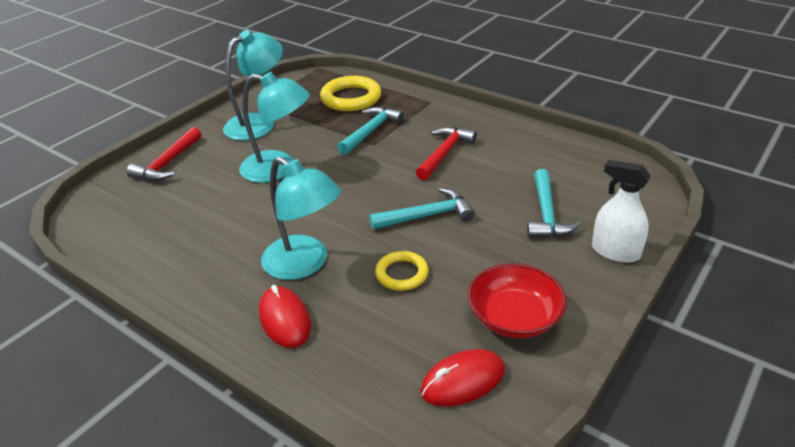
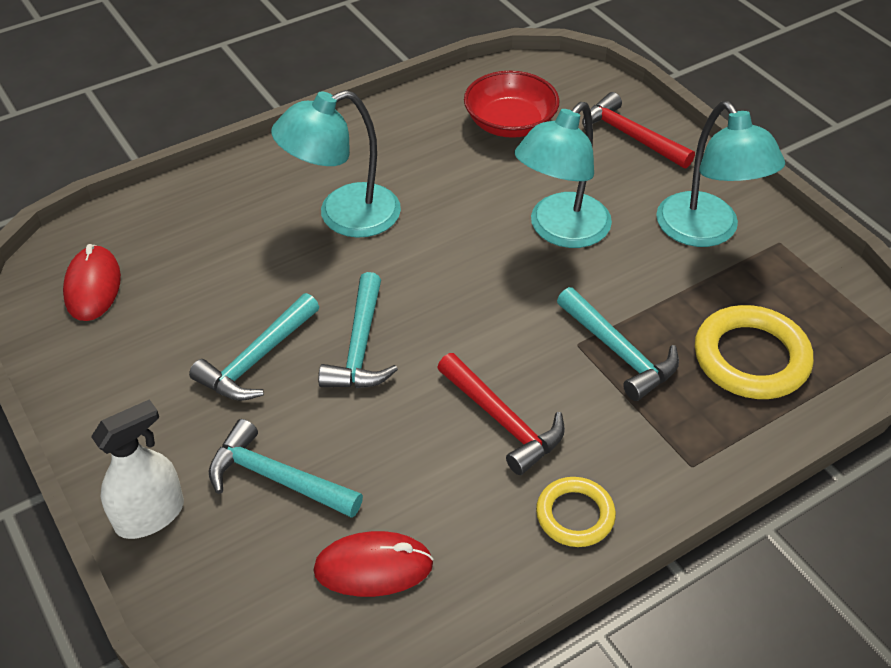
camera: 110 degrees right, 10 degrees up
red mouse [259,285,311,348] -> red mouse moved to [313,531,434,597]
yellow ring [375,251,429,291] -> yellow ring moved to [536,477,616,547]
red bowl [468,263,567,338] -> red bowl moved to [464,71,559,138]
none -> turquoise hammer [189,293,319,401]

